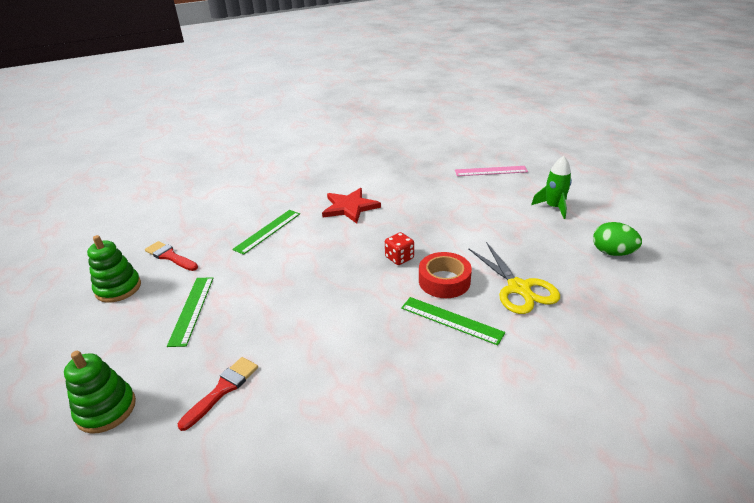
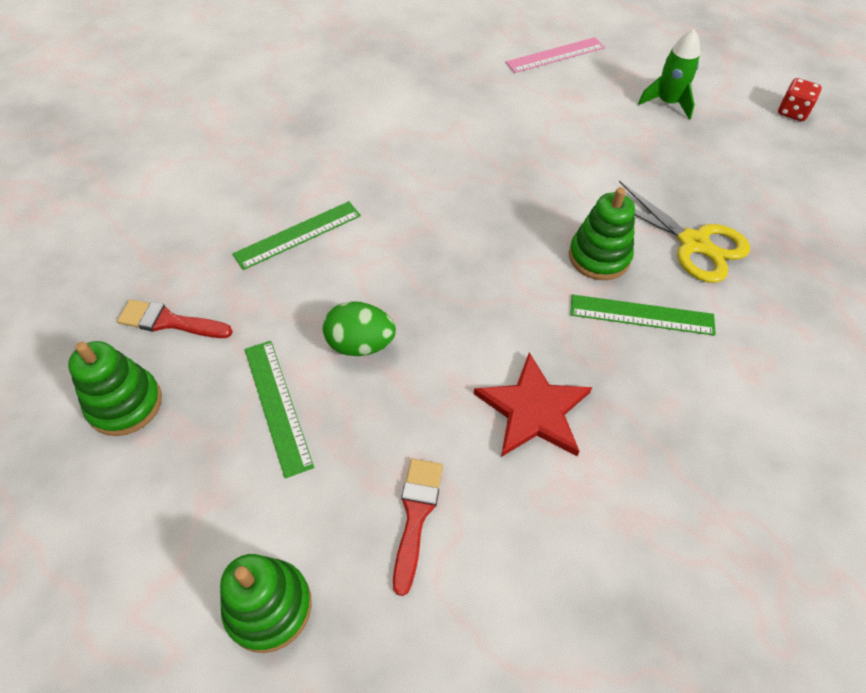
camera: 25 degrees left, 20 degrees up
green ruler [232,210,300,255] -> green ruler turned 45 degrees clockwise [232,201,361,270]
red star [322,188,381,224] -> red star moved to [474,352,592,457]
red dice [385,232,414,265] -> red dice moved to [778,78,822,121]
red tape [419,252,472,298] -> green stacking toy [569,187,635,280]
green egg [593,222,642,256] -> green egg moved to [323,301,396,356]

